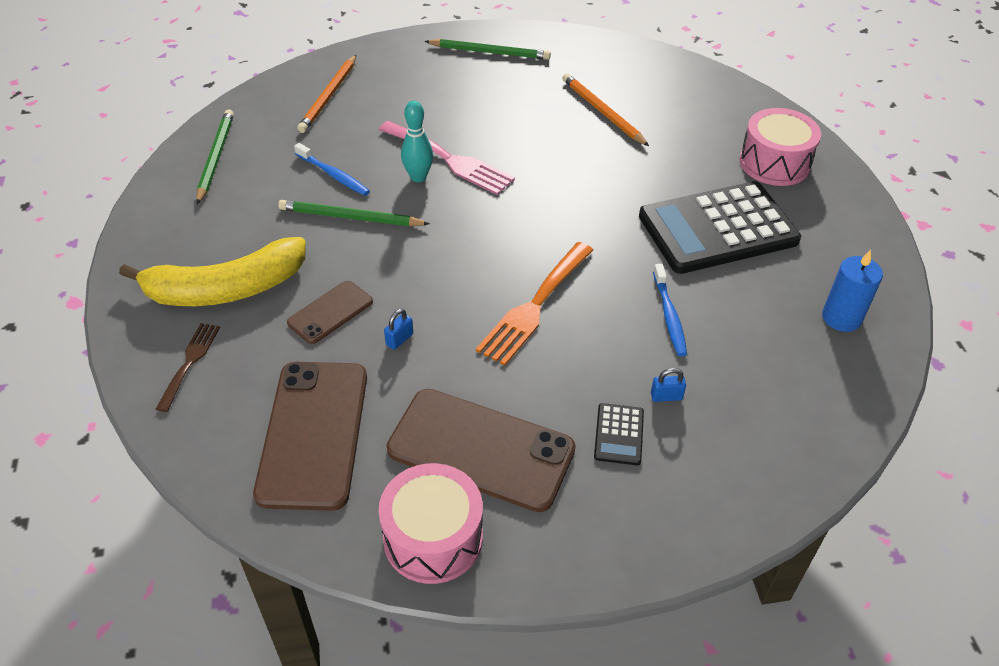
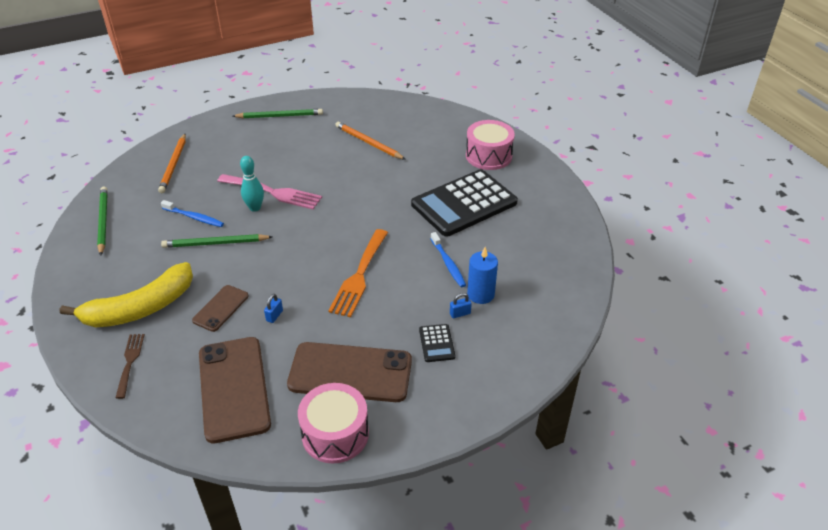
camera: 15 degrees left, 5 degrees down
blue candle [822,250,883,332] -> blue candle moved to [467,247,498,304]

